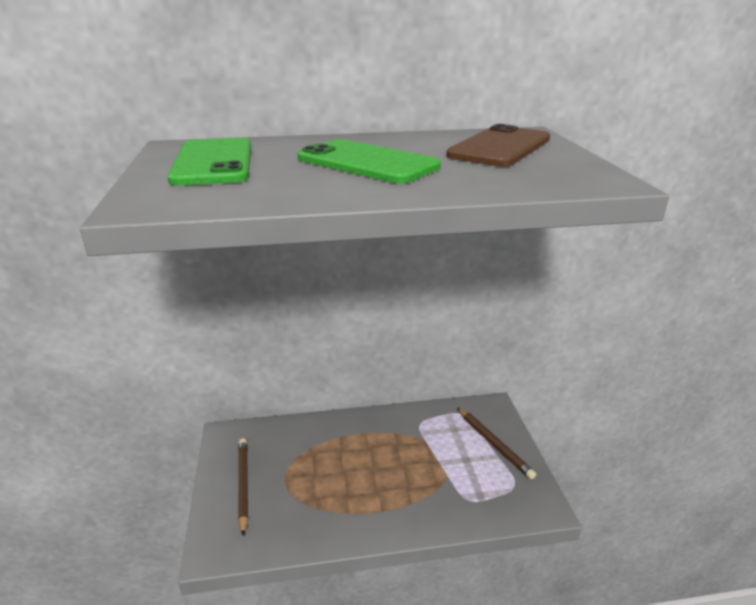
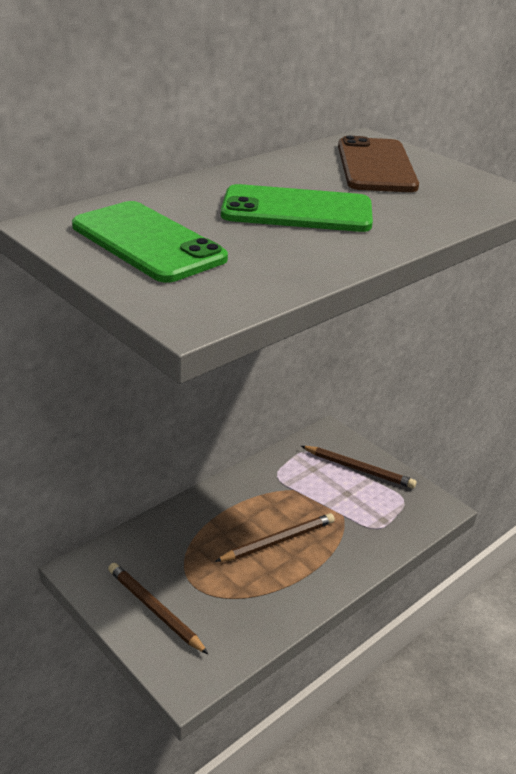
camera: 35 degrees left, 5 degrees up
none -> brown pencil [215,513,335,562]

